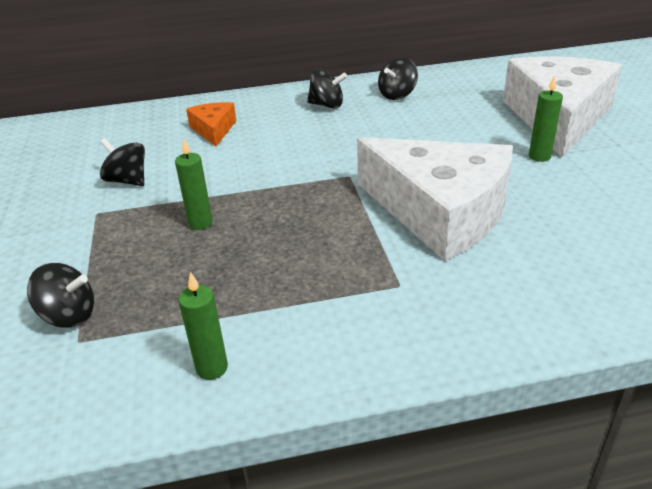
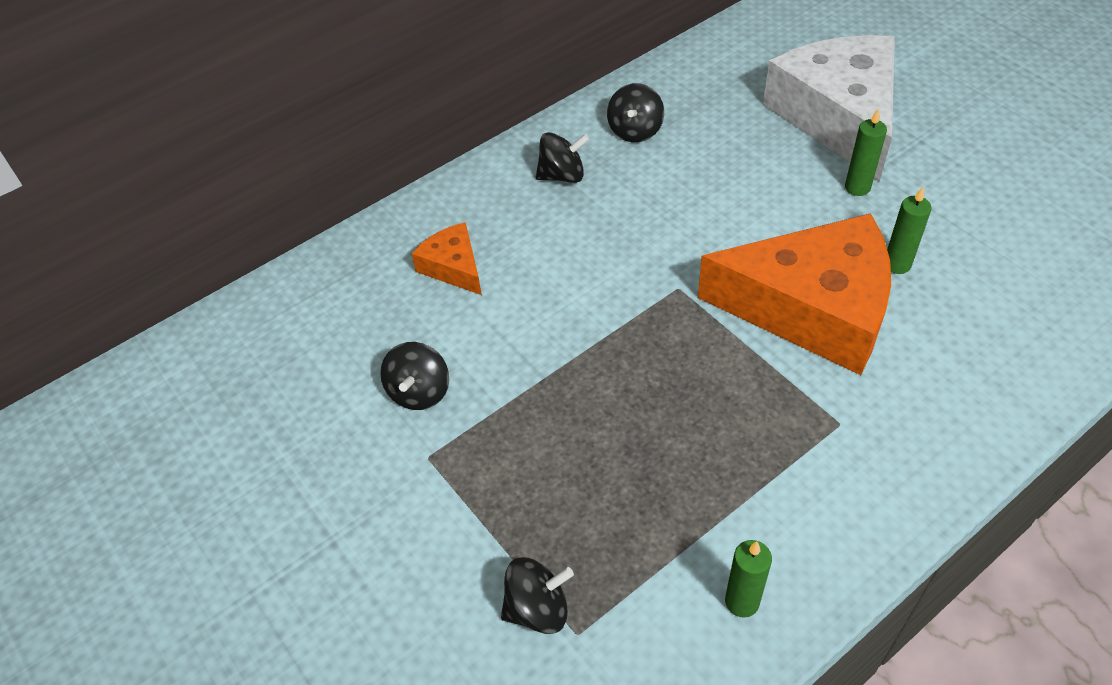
camera: 25 degrees left, 15 degrees up
black spinning top [100,138,145,186] -> black spinning top turned 90 degrees counterclockwise [380,342,449,410]
green candle [175,138,213,230] -> green candle moved to [887,187,932,274]
white cheese [357,137,513,261] -> orange cheese [698,213,891,375]

